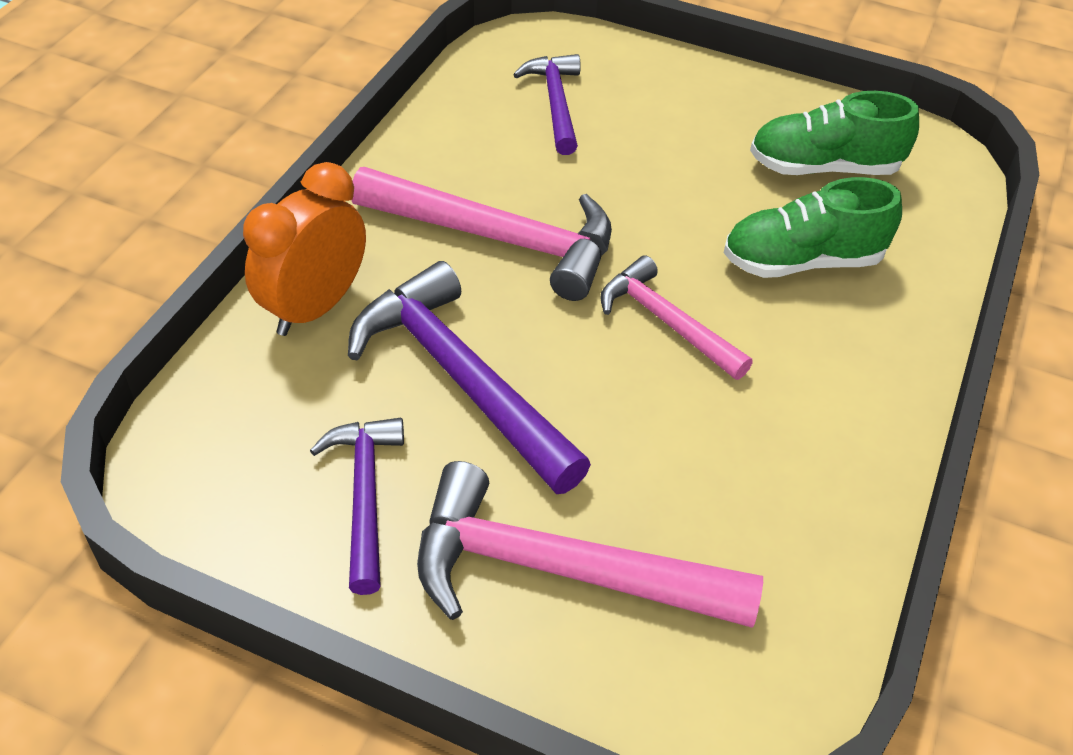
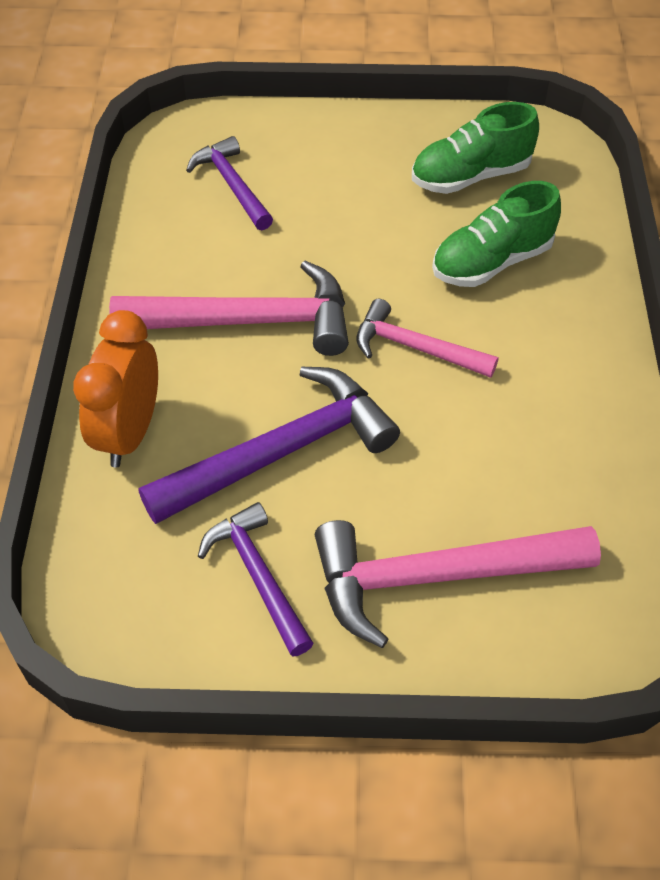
camera: 20 degrees left, 5 degrees up
purple hammer [348,261,591,494] -> purple hammer turned 120 degrees clockwise [139,367,400,524]

